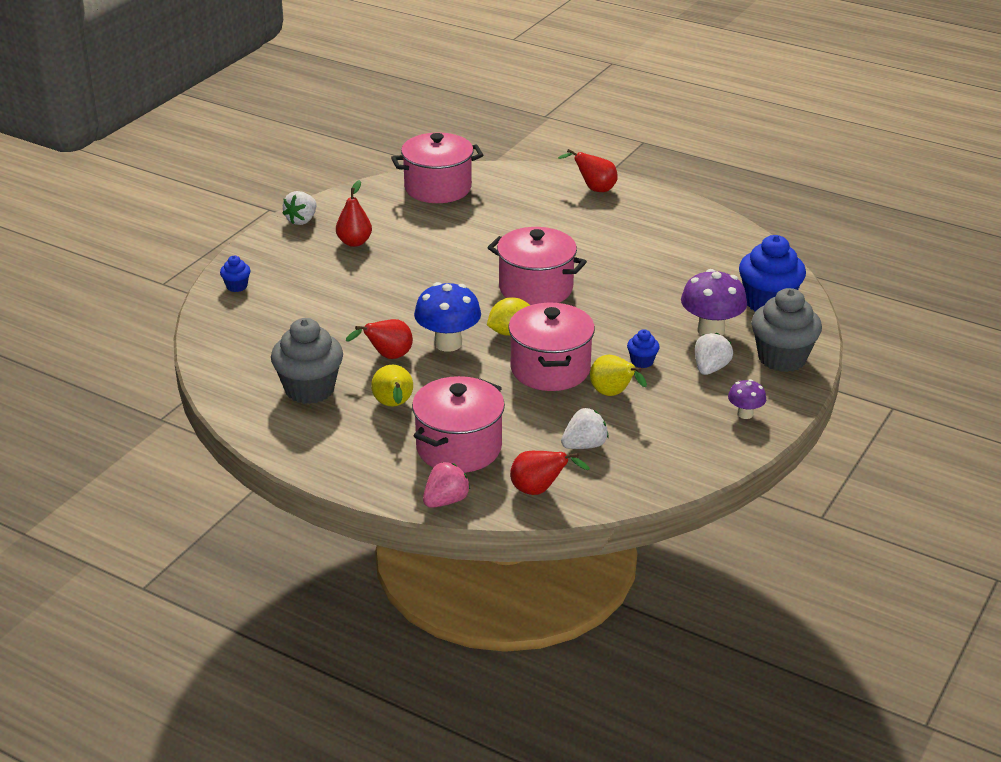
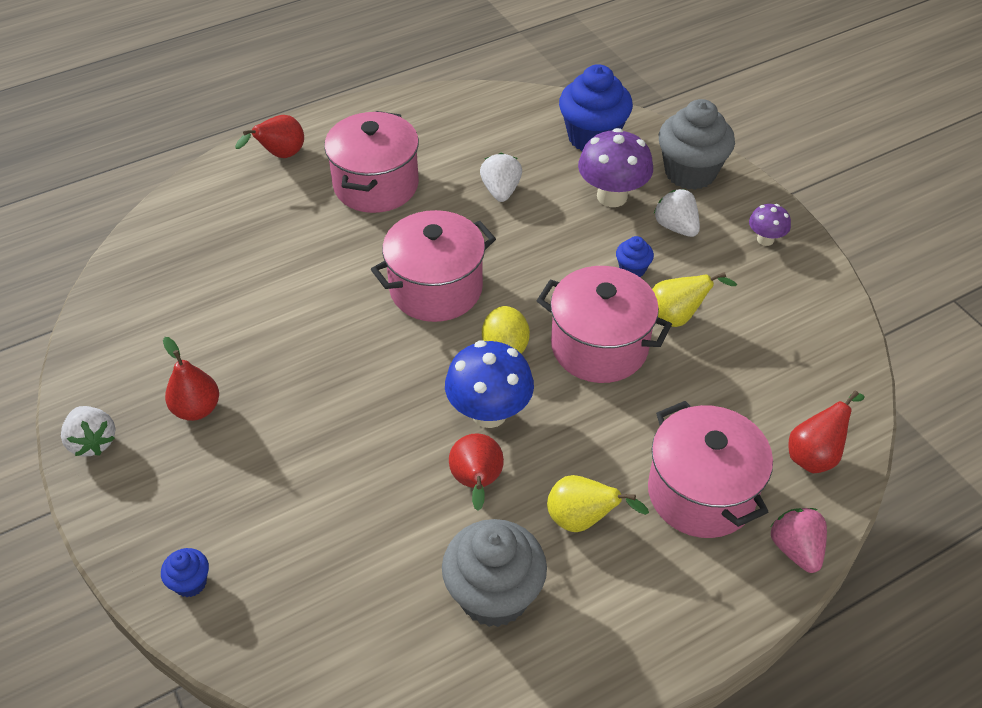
camera: 60 degrees left, 15 degrees up
pink pot [391,133,483,203] -> pink pot moved to [324,111,419,213]
white strawberry [561,408,608,449] -> white strawberry moved to [480,153,522,202]

